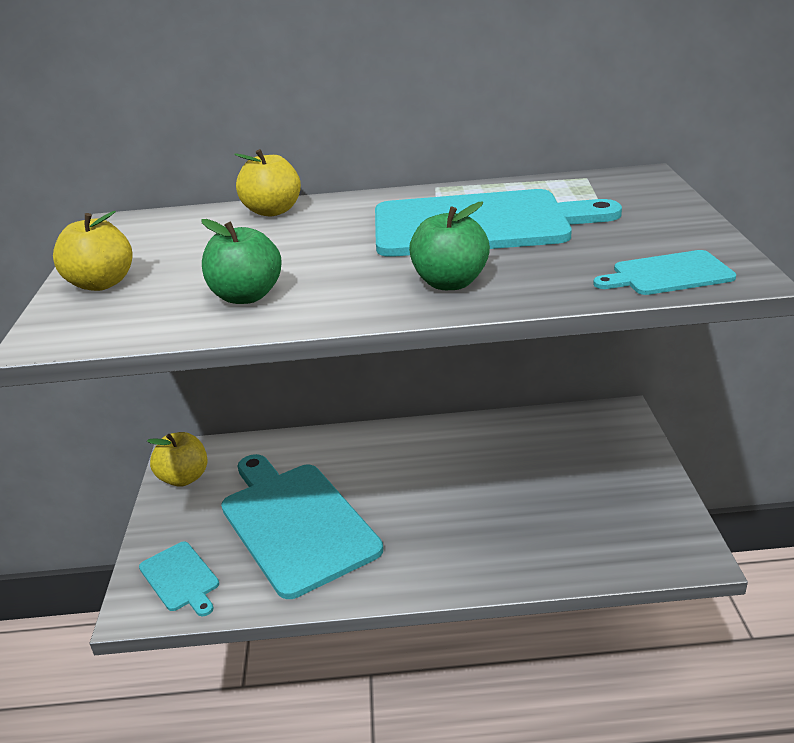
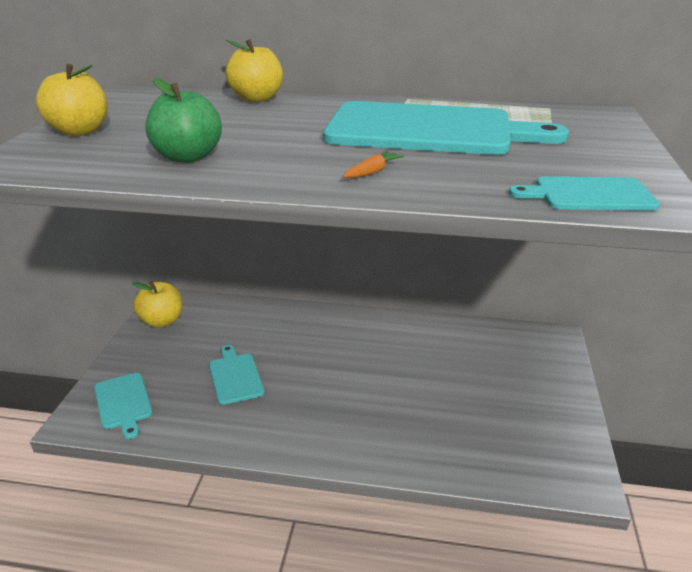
camera: 10 degrees right, 0 degrees up
turquoise cutting board [221,454,383,599] -> turquoise cutting board [209,345,264,405], size x0.47
green apple [409,202,490,290] -> orange carrot [343,151,404,178]

